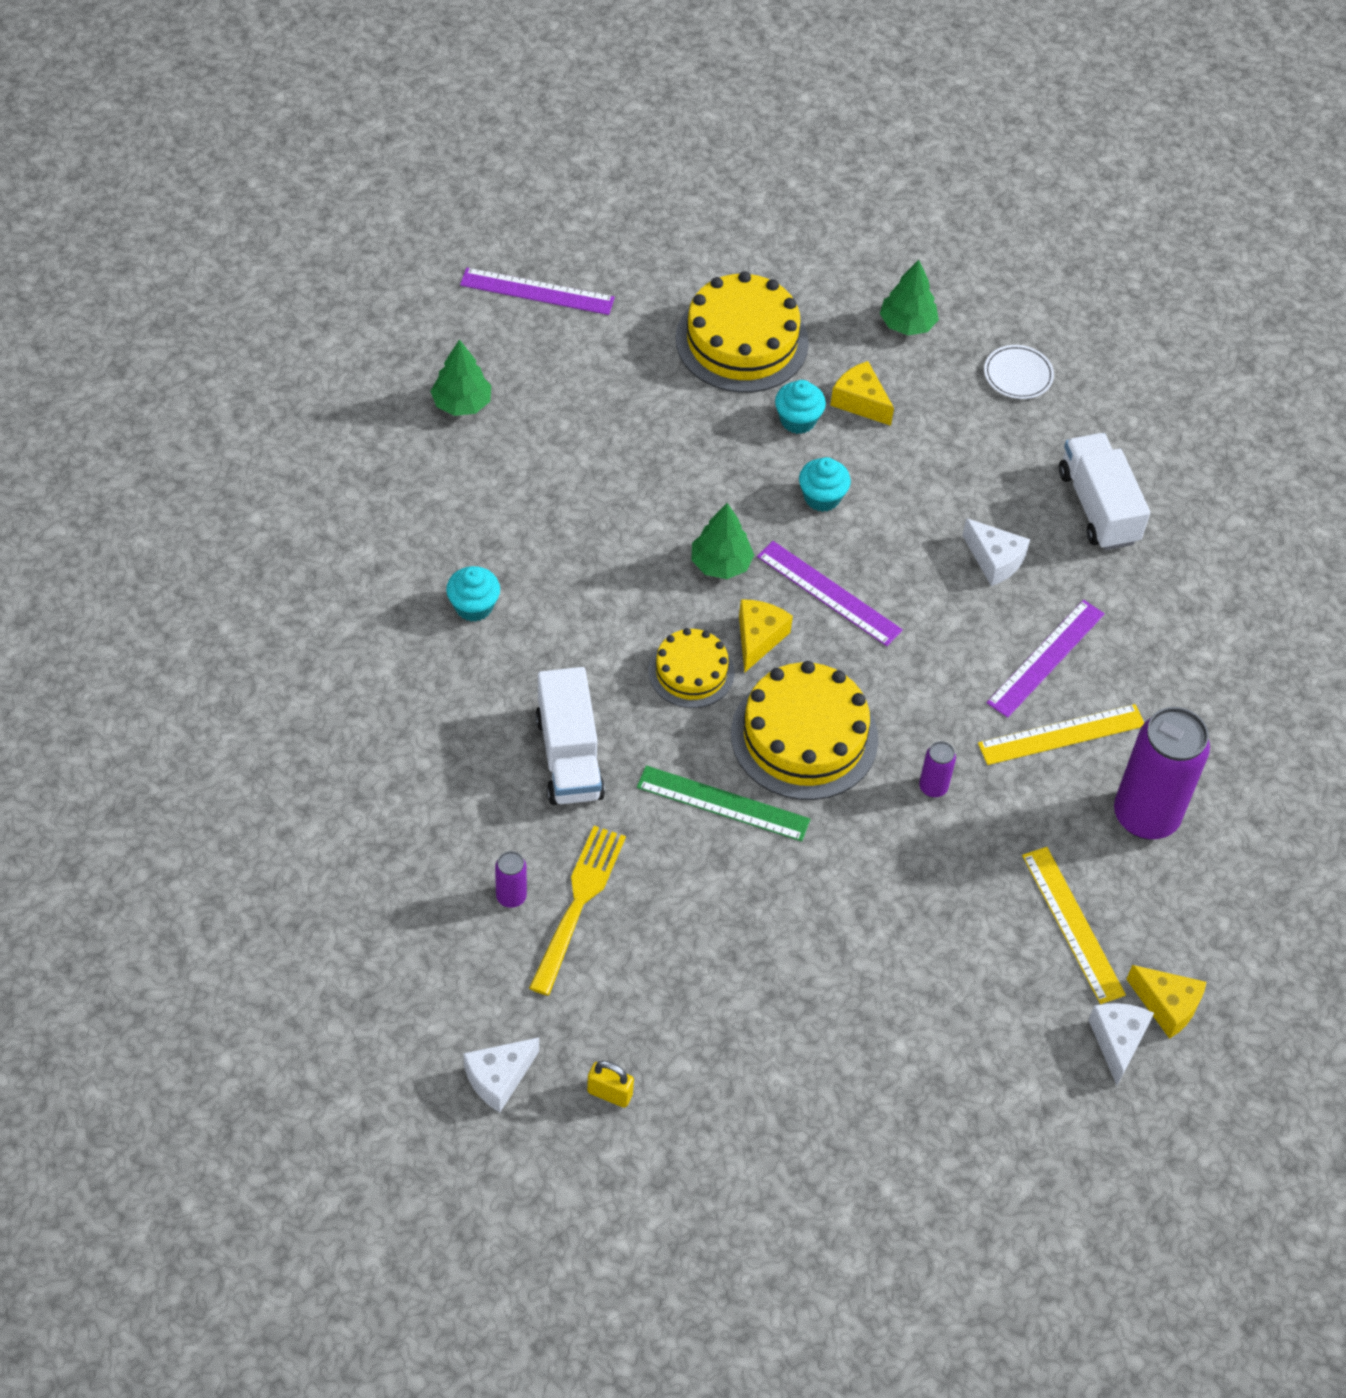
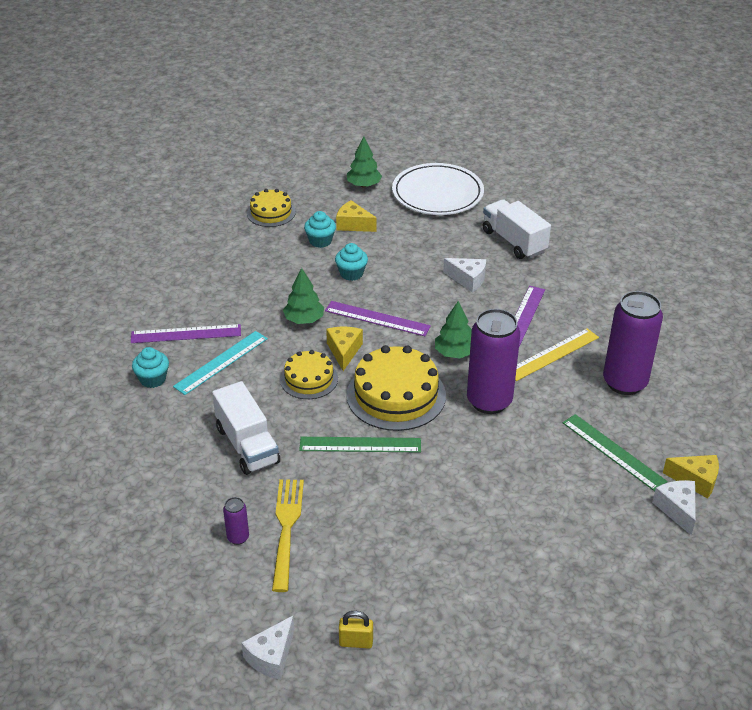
camera: 15 degrees left, 15 degrees down
green tree [430,339,491,416] -> green tree moved to [435,301,472,359]
purple ruler [460,267,615,315] -> purple ruler moved to [131,324,241,343]
yellow cake [675,271,809,393] -> yellow cake [247,189,296,227], size x0.59
purple can [919,741,956,798] -> purple can [467,309,520,414], size x2.32
white plate [984,345,1054,399] -> white plate [392,163,484,215], size x2.17
yellow ruler [1022,847,1126,1004] -> green ruler [563,414,668,491]
none -> turquoise ruler [173,331,268,395]

